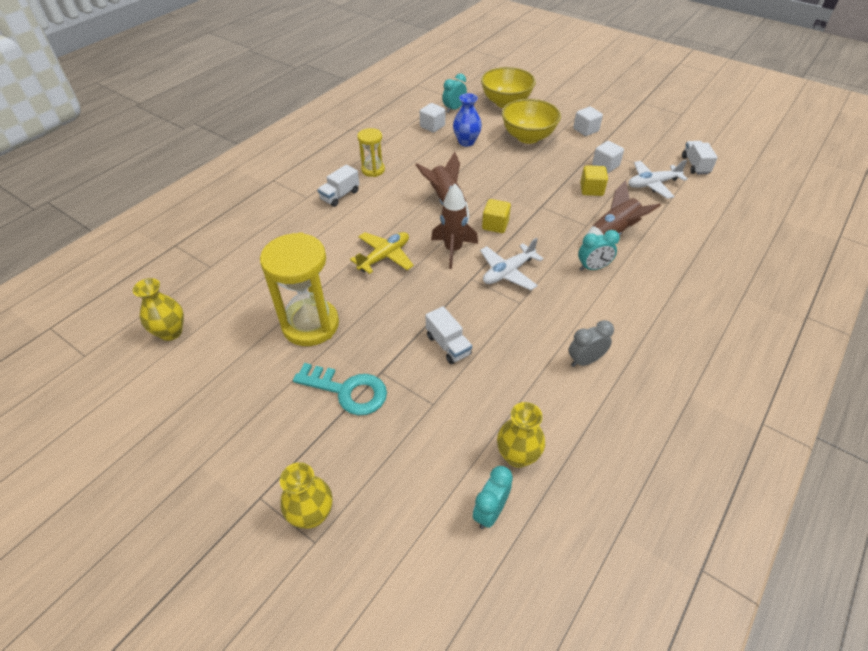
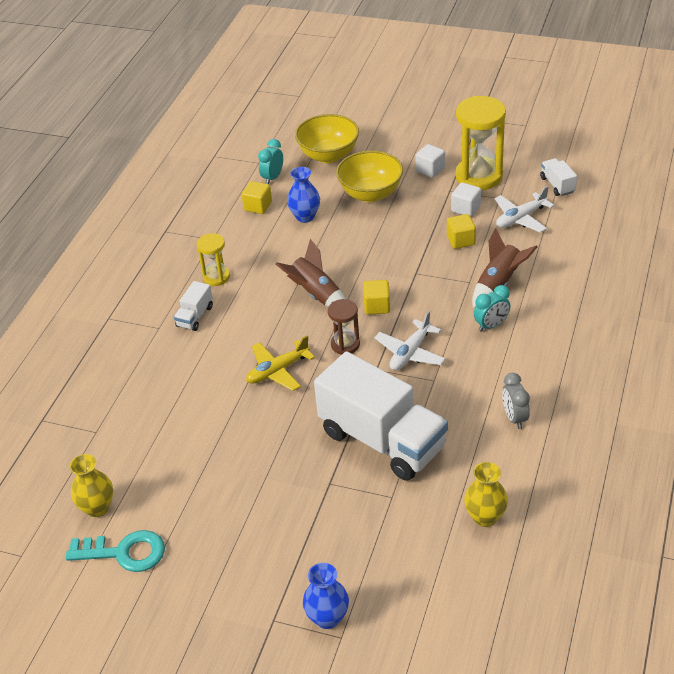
camera: 15 degrees left, 5 degrees down
yellow hourglass [260,232,339,346] -> yellow hourglass moved to [455,96,506,190]
yellow vase [280,462,332,529] -> blue vase [303,563,349,629]
turquoise key [293,363,387,415] -> turquoise key moved to [66,530,165,572]
yellow plane [350,232,414,274] -> yellow plane turned 150 degrees counterclockwise [246,335,315,391]
white cube [420,103,445,133] -> yellow cube [242,181,272,214]
white truck [426,306,472,364] -> white truck [314,351,448,481], size x2.40
brown rocket [431,184,478,269] -> brown hourglass [328,299,360,355]
turquoise clock [473,466,513,529] -> none
grey clock [569,320,614,367] -> grey clock turned 60 degrees counterclockwise [502,373,530,429]

